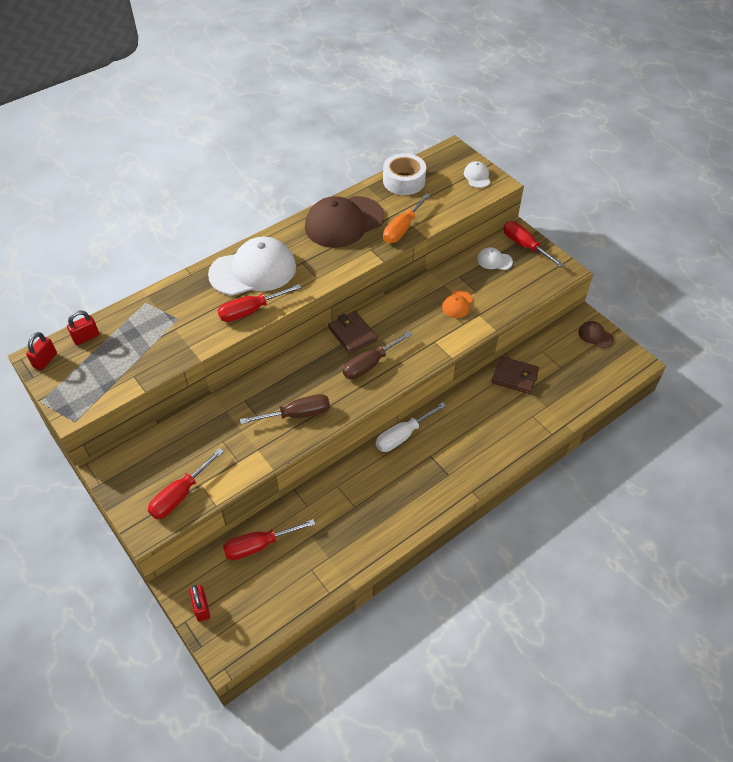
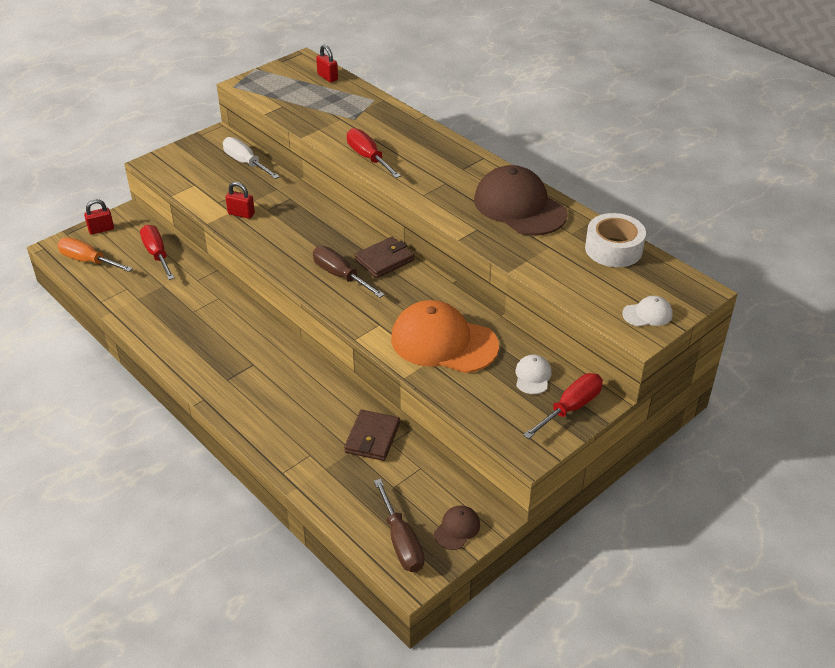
camera: 85 degrees right, 10 degrees down
red padlock [26,332,57,370] -> red padlock moved to [225,182,255,219]
red screwdriver [148,448,224,519] -> none
white cap [208,237,296,296] -> none
brown screwdriver [240,394,330,424] -> brown screwdriver moved to [374,479,425,572]
white screwdriver [376,402,446,452] -> white screwdriver moved to [223,137,280,179]
orange screwdriver [383,193,431,243] -> orange screwdriver moved to [57,237,133,272]
orange cap [442,291,473,318] -> orange cap [391,300,499,373], size x2.28

